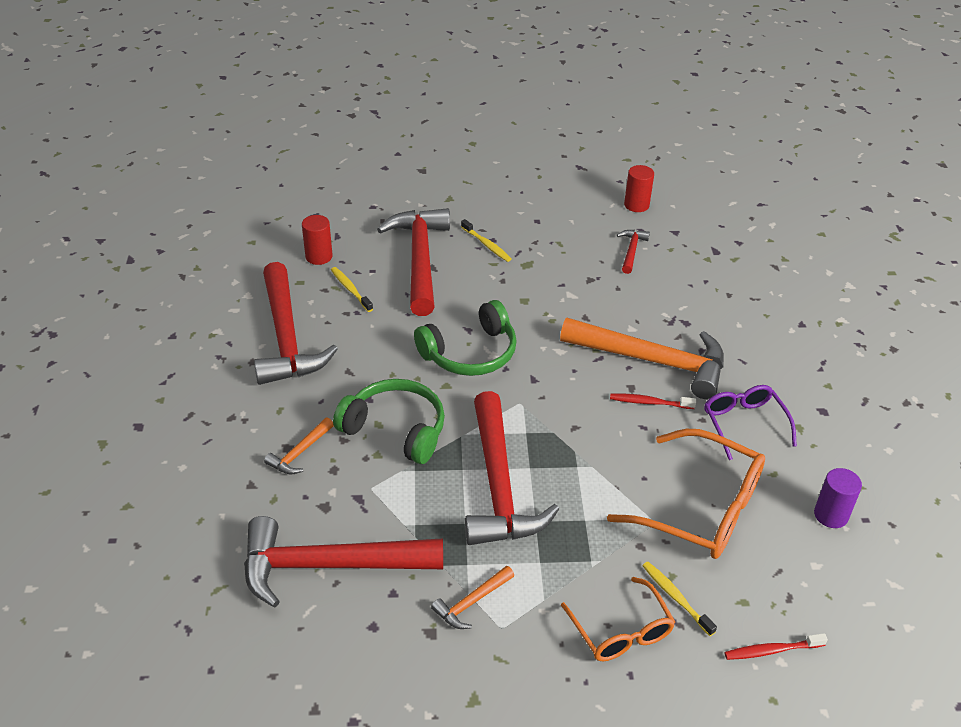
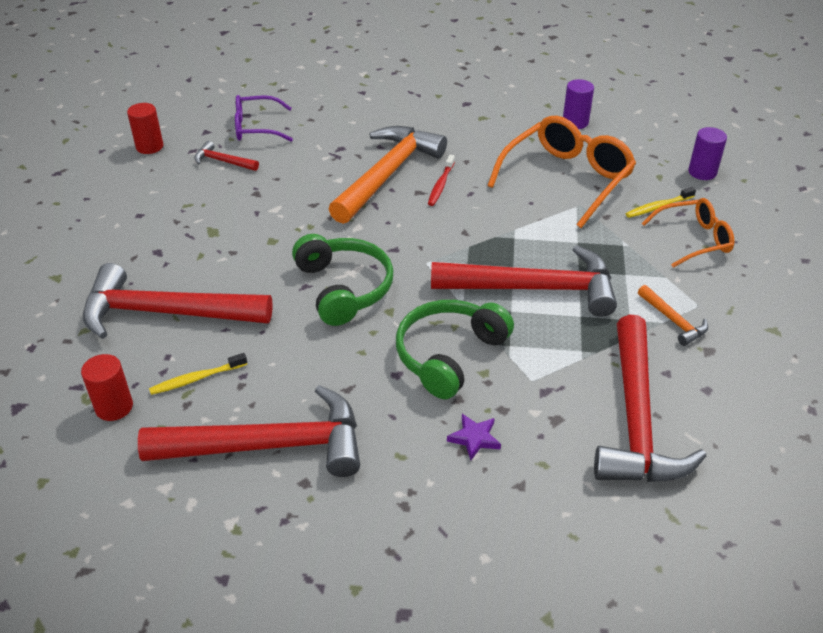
camera: 80 degrees left, 0 degrees up
orange hammer [264,417,334,475] -> purple star [447,414,501,460]
yellow toothbrush [461,219,512,262] -> none
purple glasses [704,385,797,460] -> purple glasses moved to [235,95,293,142]
red toothbrush [725,633,828,660] -> purple cylinder [688,127,727,180]

